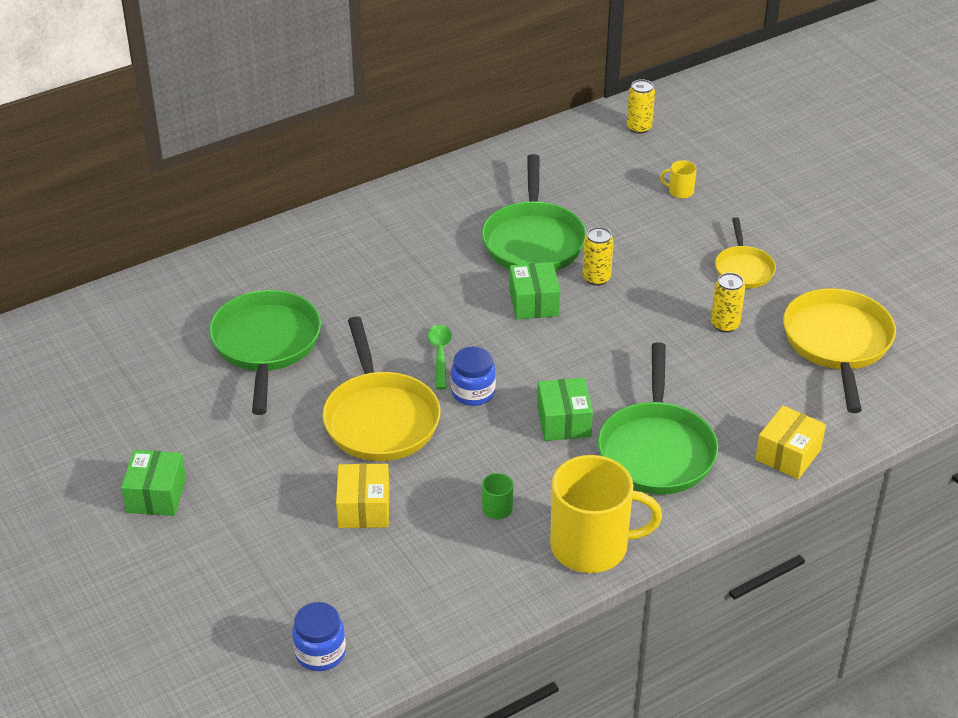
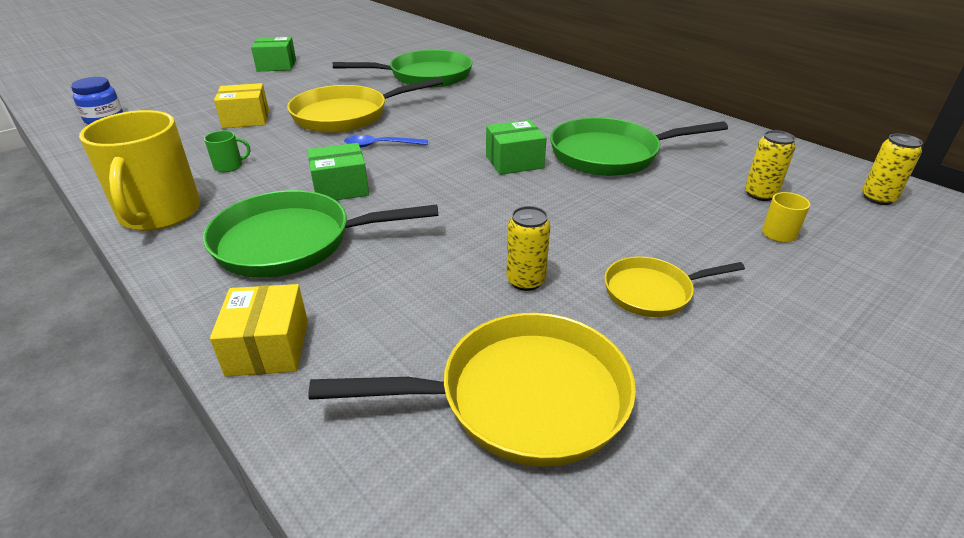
camera: 80 degrees right, 5 degrees down
green spoon [428,325,452,390] -> none
blue jar [451,347,496,406] -> blue spoon [344,135,428,147]
yellow can [583,227,614,286] -> yellow can moved to [745,130,796,201]
yellow box [755,405,826,479] -> yellow box turned 60 degrees clockwise [210,284,308,377]

